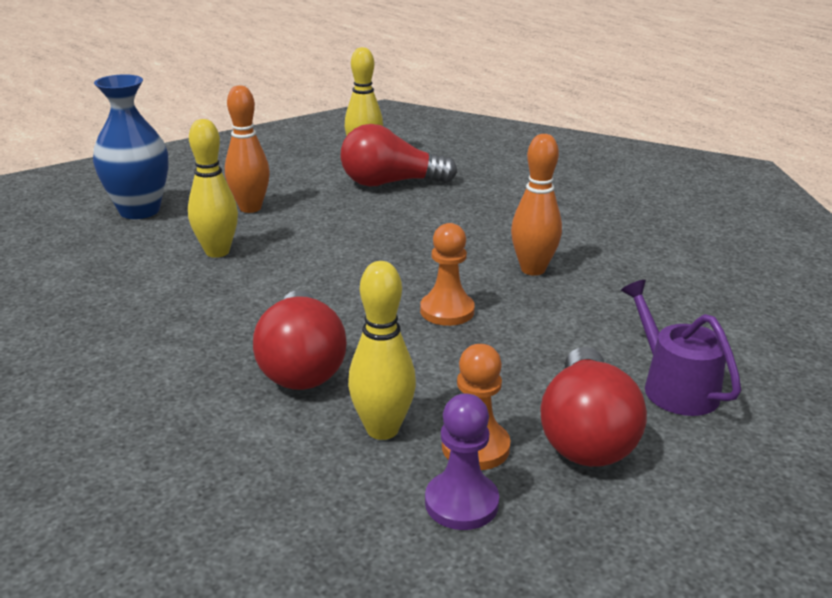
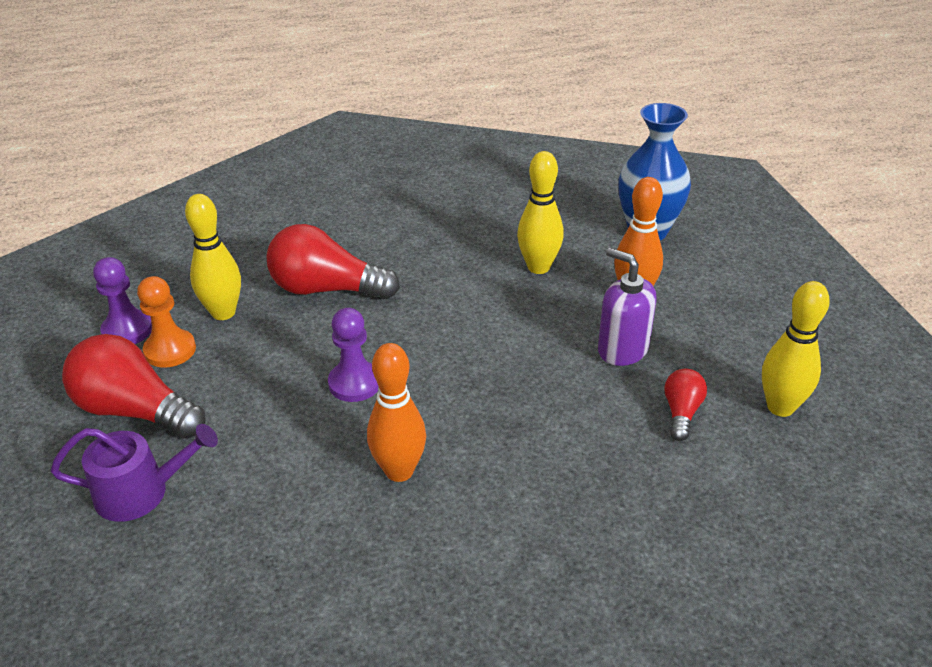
camera: 110 degrees right, 10 degrees up
red light bulb [340,124,457,186] -> red light bulb [664,369,707,441], size x0.52
orange pawn [420,223,475,326] -> purple pawn [328,308,379,402]
none -> purple soap dispenser [598,248,657,366]

